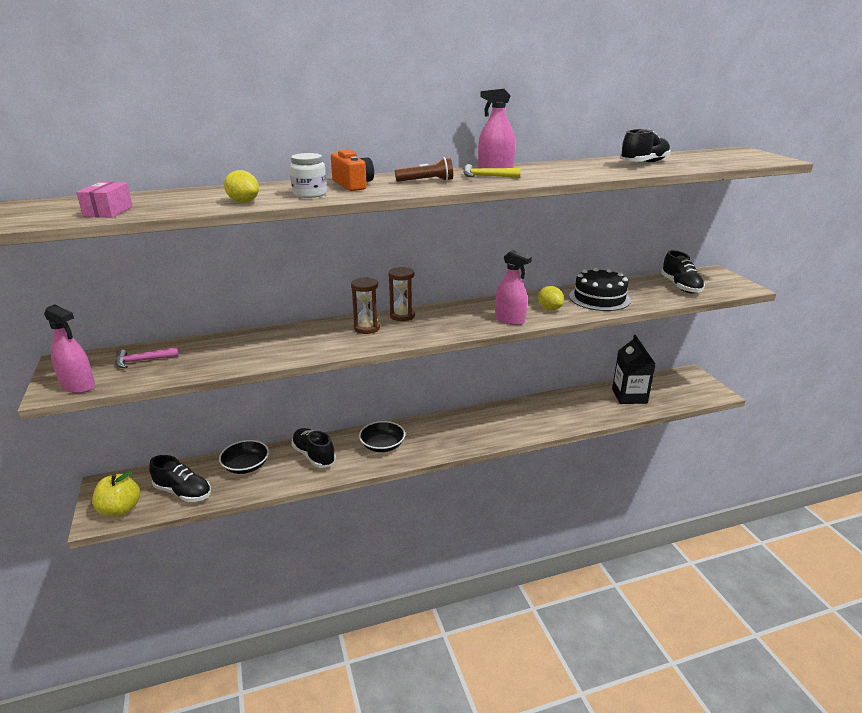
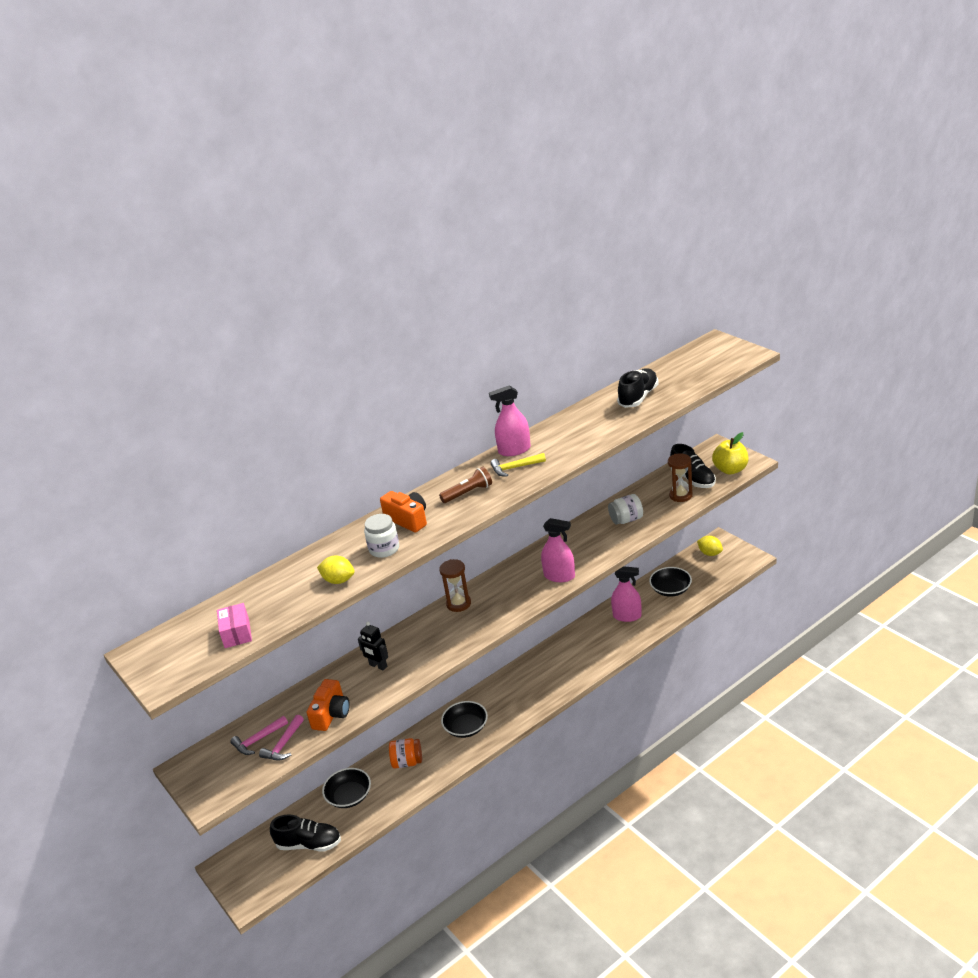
camera: 15 degrees left, 5 degrees up
pink spray bottle [44,305,95,393] -> pink spray bottle moved to [611,566,642,622]
yellow apple [92,471,140,517] -> yellow apple moved to [712,432,748,475]
black shoe [291,428,336,468] -> orange jar [389,738,422,769]
brown hourglass [351,277,380,334] -> brown hourglass moved to [668,453,693,502]
yellow lemon [538,286,564,310] -> yellow lemon moved to [697,536,723,556]
black cake [569,268,631,311] -> white jar [608,494,643,524]
black carton [612,335,656,404] -> black bowl [649,567,692,597]
none -> pink hammer [259,715,304,760]
none -> orange camera [307,679,350,731]
none -> black robot [358,622,388,671]

